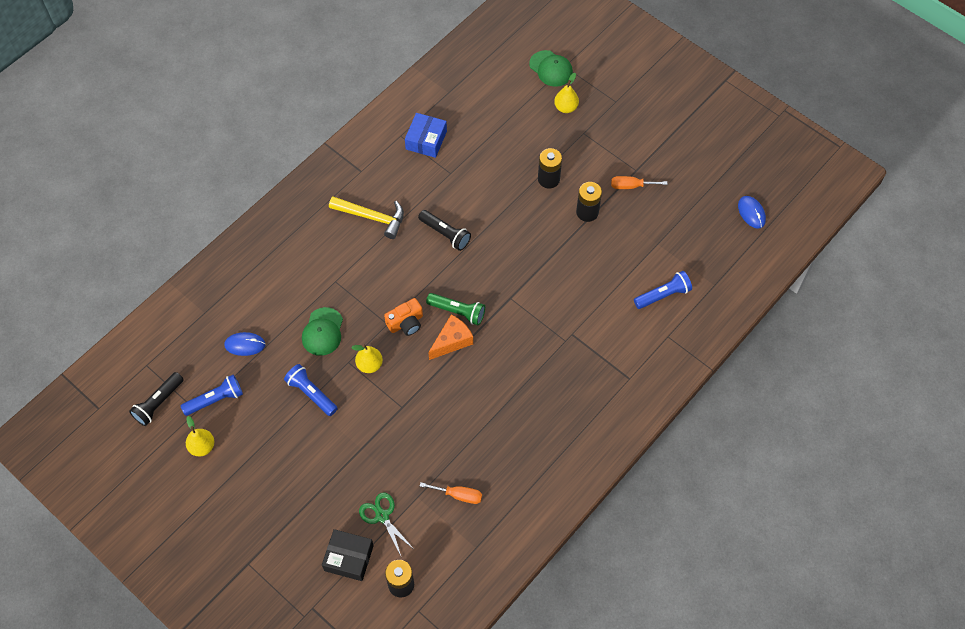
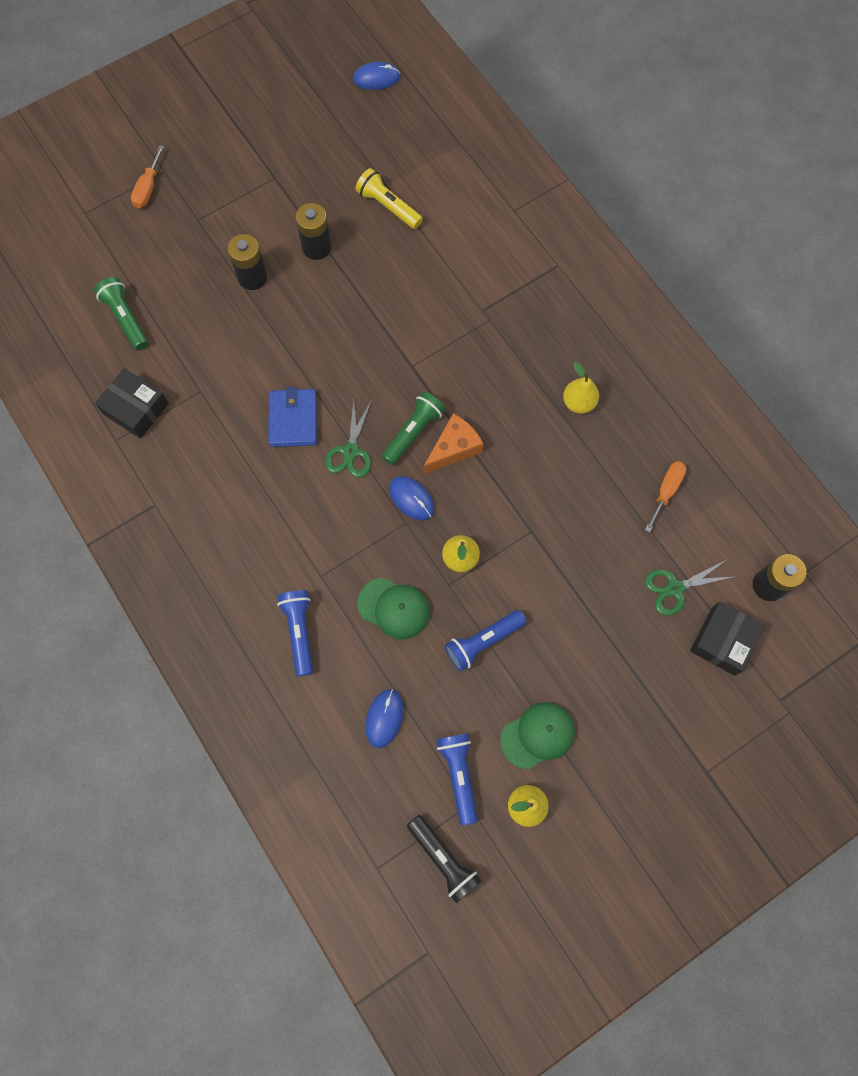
camera: 75 degrees left, 10 degrees up
yellow hammer [329,196,404,239] -> none
orange camera [384,298,423,336] -> blue mouse [389,476,434,521]
blue box [405,113,447,158] -> black box [95,368,169,439]
black flashlight [418,210,471,251] -> blue wallet [268,387,317,447]
orange cheese [428,314,473,360] -> orange cheese turned 75 degrees clockwise [424,413,483,474]
green cap [529,50,573,87] -> green cap moved to [500,702,575,769]
yellow pear [554,73,579,113] -> yellow pear moved to [563,362,599,414]
orange screwdriver [611,176,668,189] -> orange screwdriver moved to [131,145,164,208]
blue flashlight [634,271,692,309] -> blue flashlight moved to [277,590,313,676]
none -> green flashlight [94,277,148,350]
none -> green scissors [325,400,372,478]
none -> yellow flashlight [355,168,423,229]

